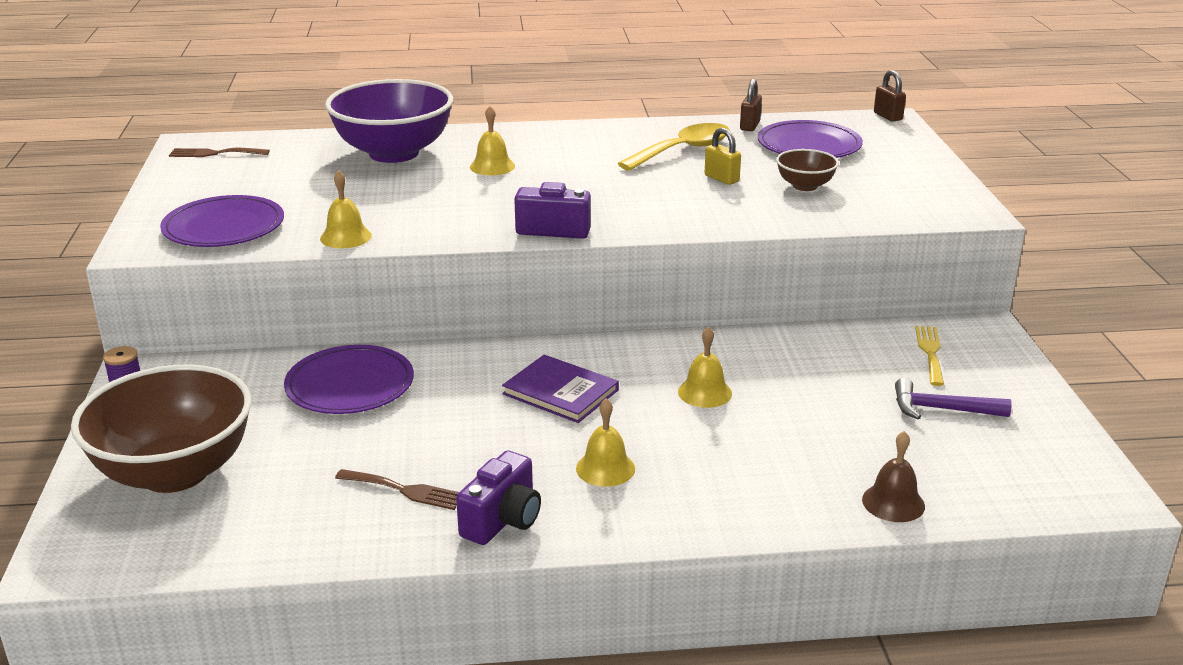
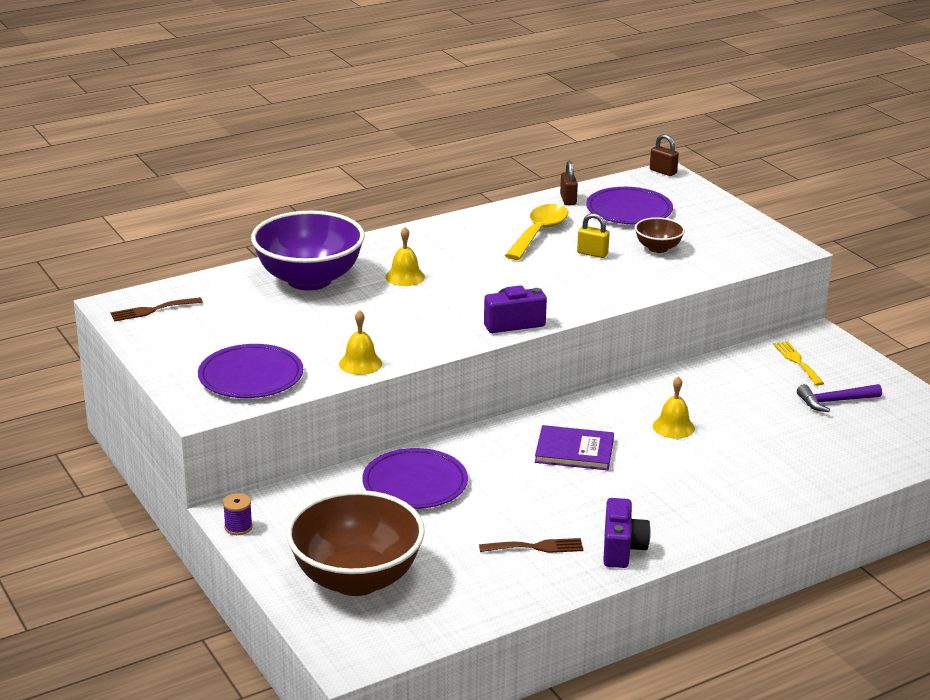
camera: 25 degrees left, 0 degrees up
yellow bell [576,398,635,487] -> none
brown bell [862,431,925,522] -> none

